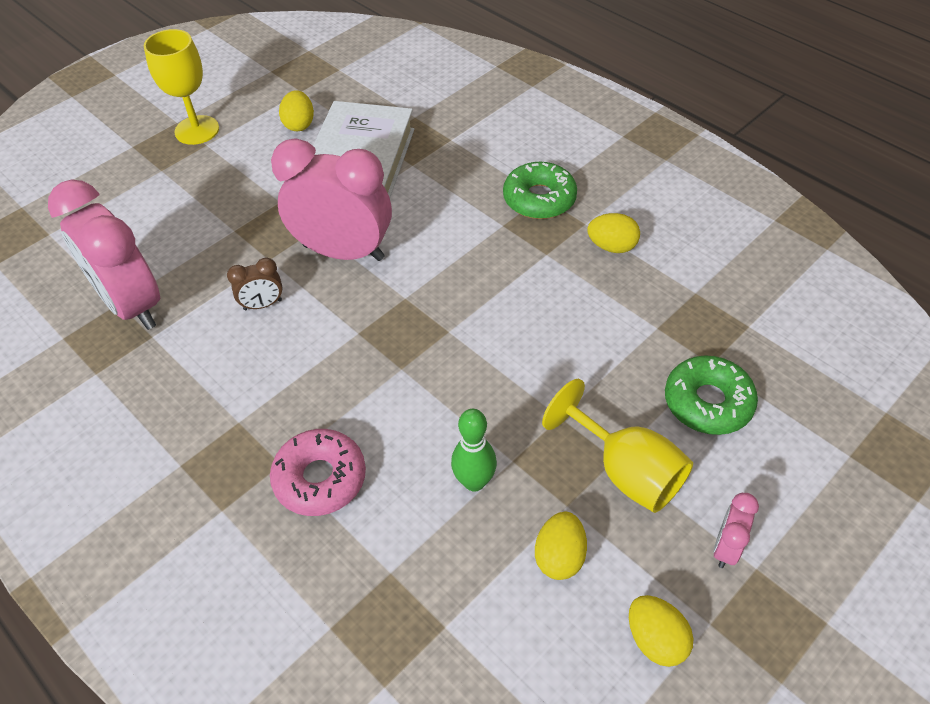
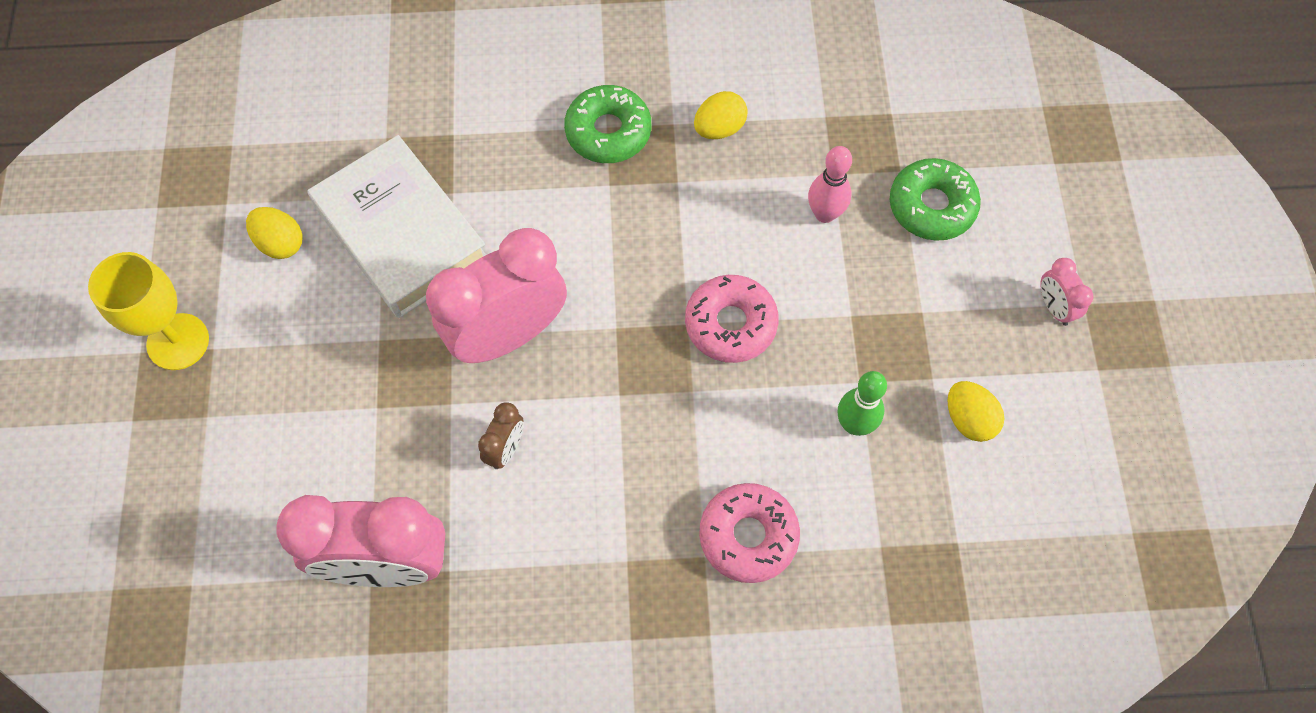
camera: 50 degrees left, 15 degrees up
yellow goblet [542,379,693,513] -> none
yellow egg [629,595,694,667] -> none
none -> pink donut [685,275,779,363]
none -> pink bowling pin [808,146,852,223]

